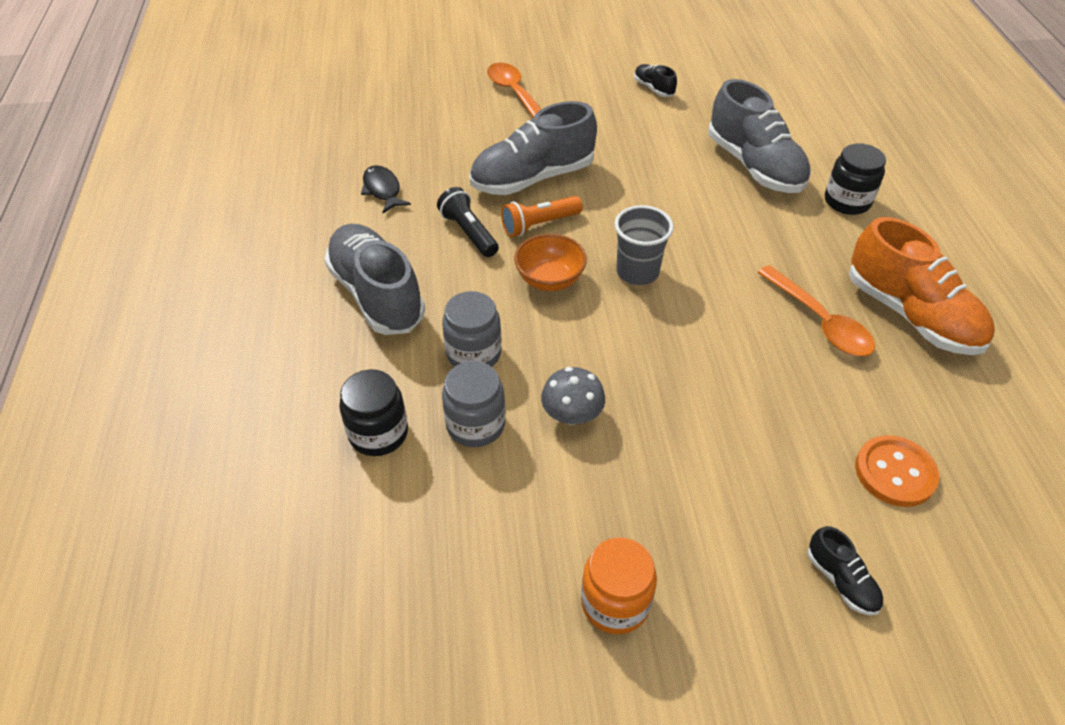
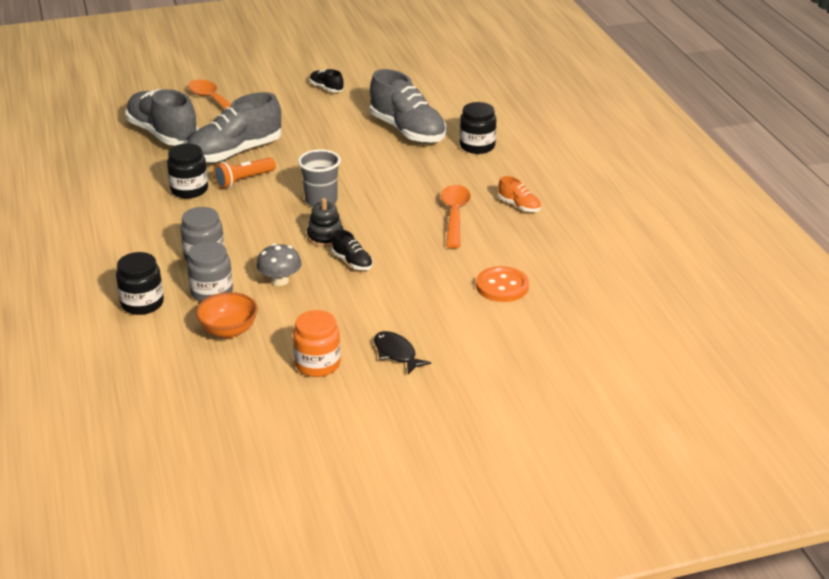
camera: 10 degrees left, 15 degrees down
grey shoe [324,224,425,335] -> grey shoe moved to [125,89,199,146]
black fish [361,165,411,213] -> black fish moved to [374,331,431,374]
black flashlight [437,187,499,257] -> black jar [167,144,208,198]
orange bowl [514,234,587,291] -> orange bowl moved to [196,292,258,338]
orange spoon [757,265,875,356] -> orange spoon turned 135 degrees counterclockwise [441,185,471,248]
black shoe [807,526,883,616] -> black shoe moved to [332,230,373,270]
orange shoe [849,217,995,355] -> orange shoe [498,176,541,212], size x0.45
none -> black stacking toy [307,198,344,247]

